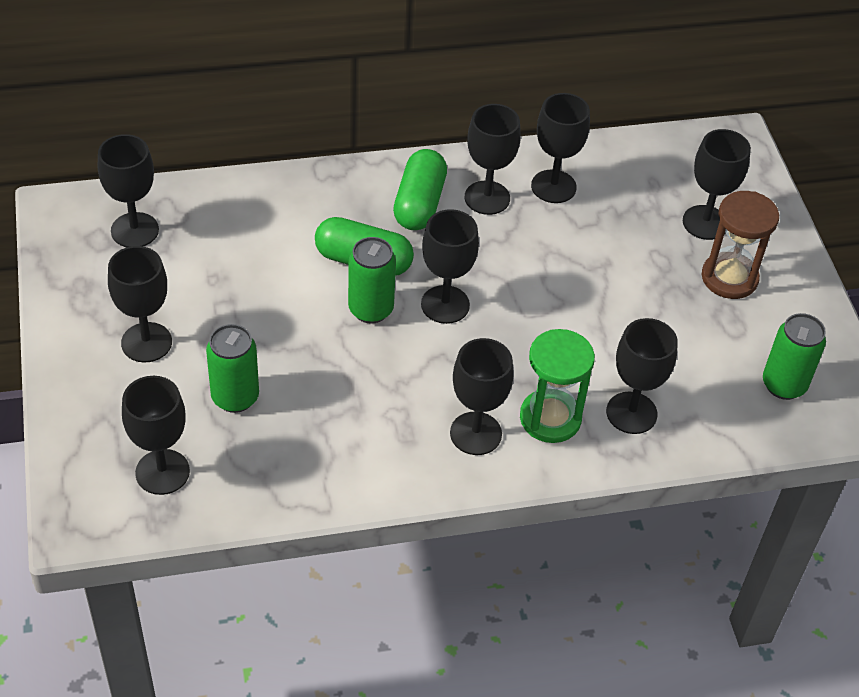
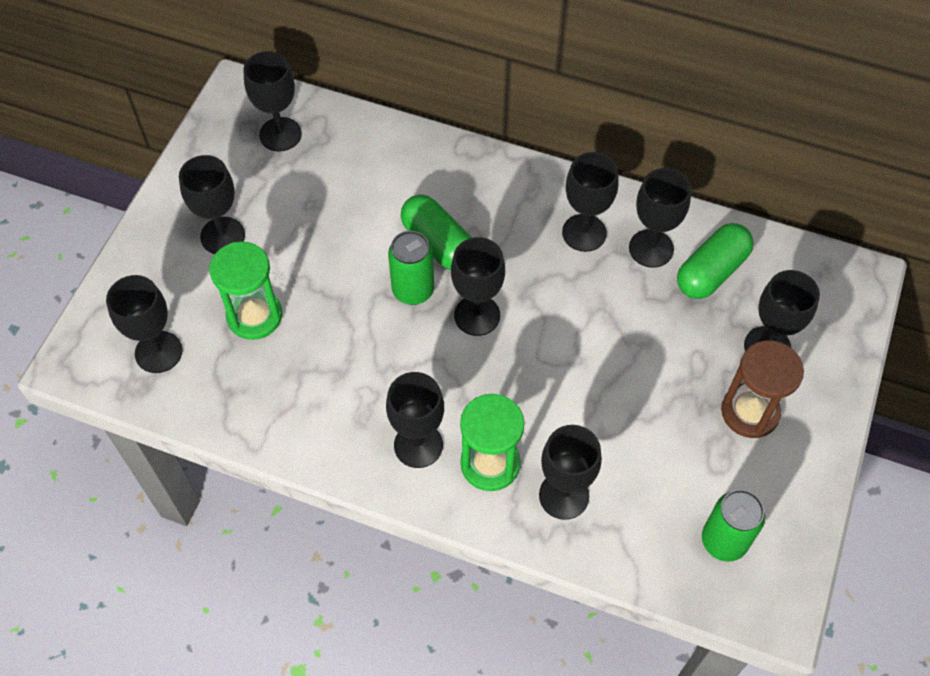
camera: 35 degrees right, 10 degrees up
green can [206,324,259,413] -> green hourglass [209,241,282,340]
green capsule [393,149,447,230] -> green capsule moved to [677,223,754,299]

